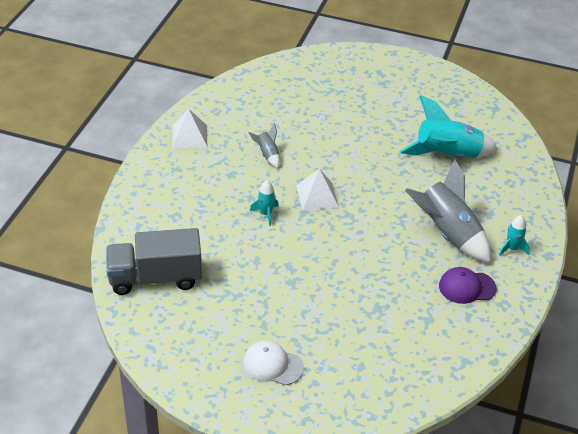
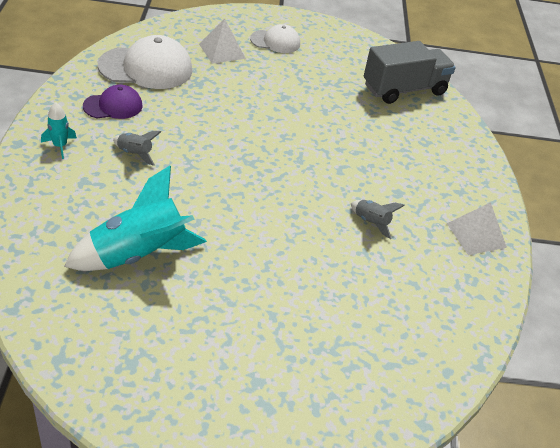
camera: 160 degrees right, 0 degrees up
turquoise rocket [250,180,279,226] -> none
white pyramid [296,168,339,210] -> white pyramid moved to [199,19,246,64]
grey rocket [405,159,491,263] -> grey rocket [113,131,161,166], size x0.46
none -> white cap [98,35,192,89]

